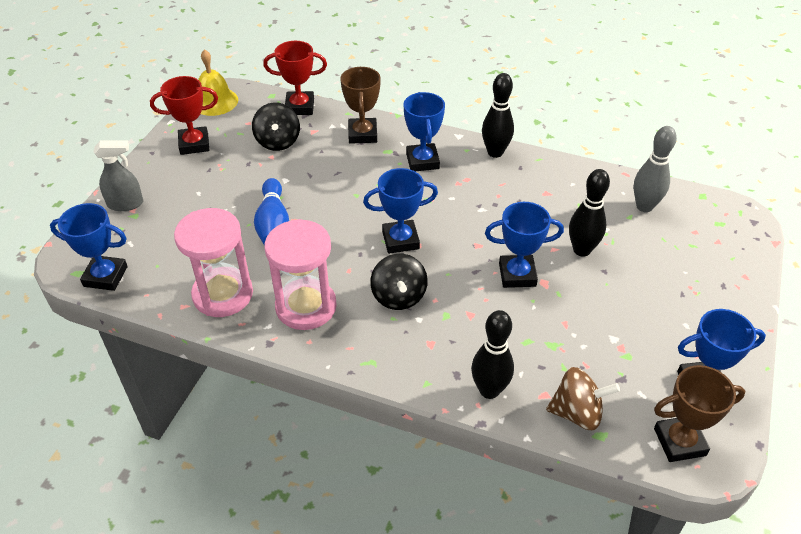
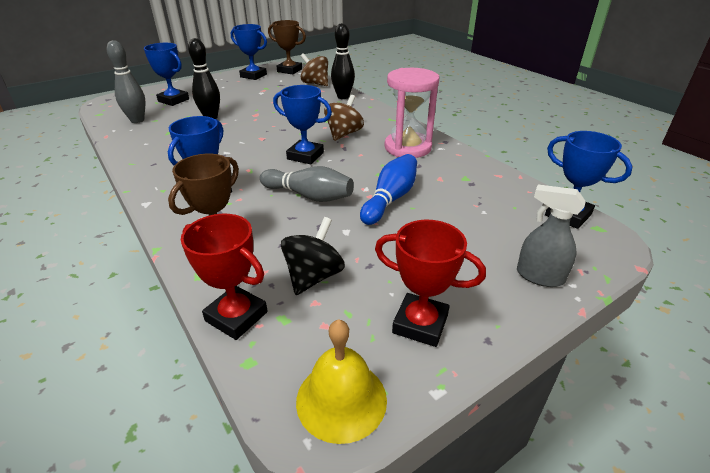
camera: 145 degrees left, 10 degrees down
pink hourglass [174,208,253,317] -> none
black spinning top [370,254,428,310] -> brown spinning top [324,95,364,141]
black bowling pin [482,73,514,158] -> none
blue trophy [485,202,564,288] -> blue trophy moved to [144,43,189,106]
none -> grey bowling pin [260,166,354,202]

